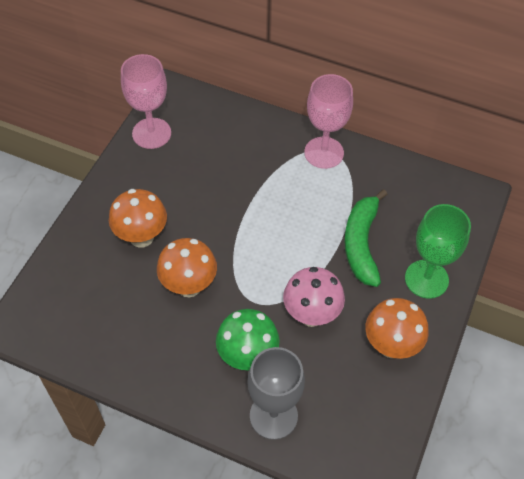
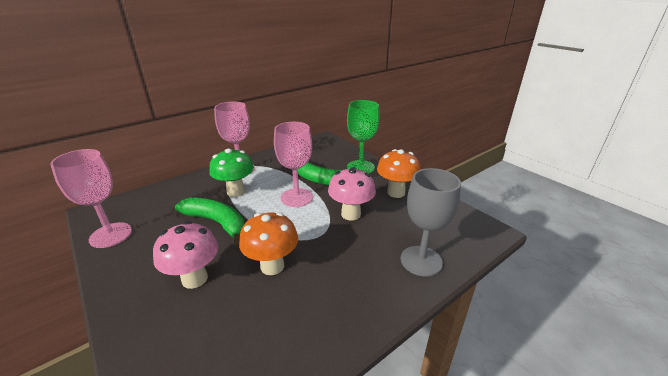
camera: 60 degrees left, 25 degrees down
orange mushroom [109,189,167,248] -> pink mushroom [153,221,218,289]
green mushroom [216,309,280,370] -> green mushroom moved to [209,149,254,197]
none -> green banana [175,197,244,246]
none -> pink goblet [274,122,313,207]

